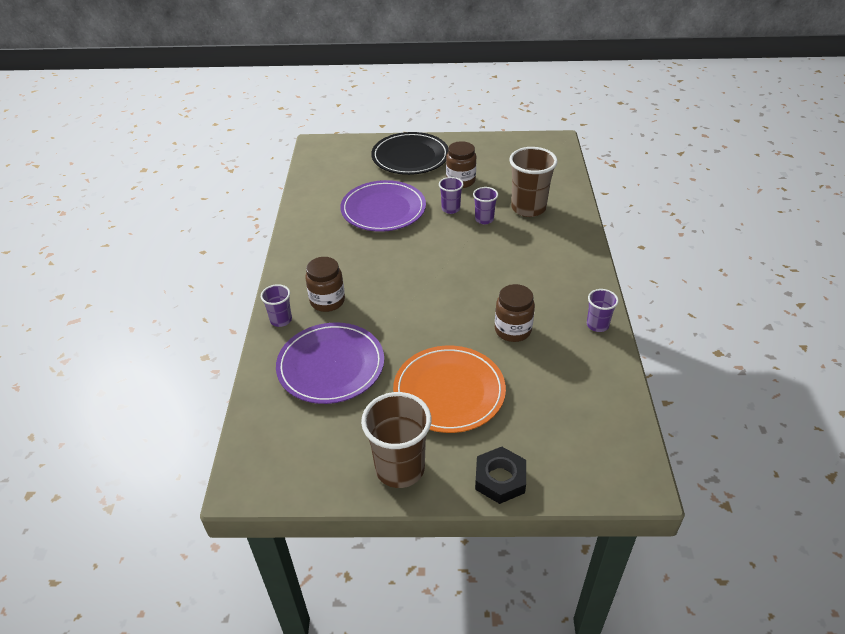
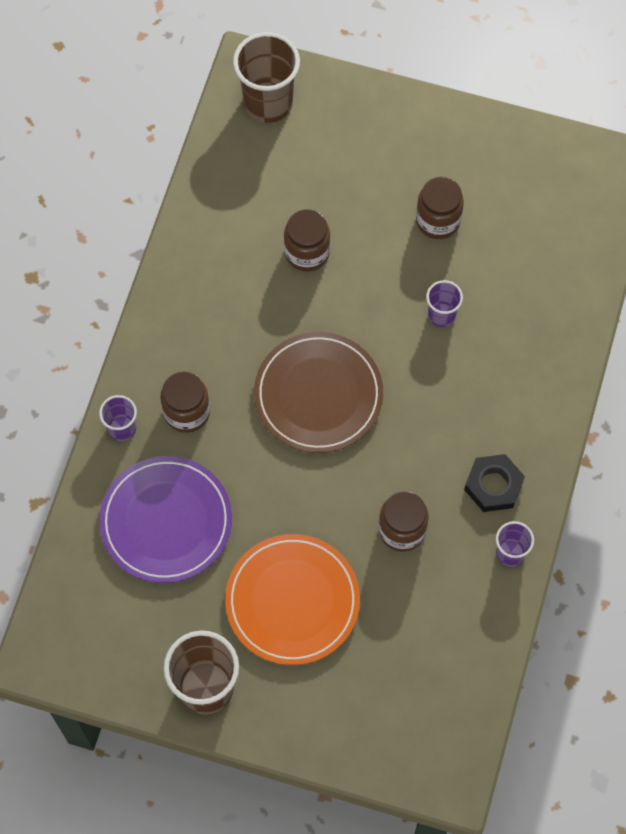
camera: 15 degrees right, 25 degrees up
purple plate [340,180,426,232] -> brown jar [284,209,330,272]
black plate [371,132,448,175] -> none
purple cup [439,177,464,214] -> none
black nut [475,447,526,504] -> black nut moved to [464,454,525,512]
brown cup [509,147,558,217] -> brown cup moved to [233,32,300,123]
none -> brown plate [254,332,383,453]

